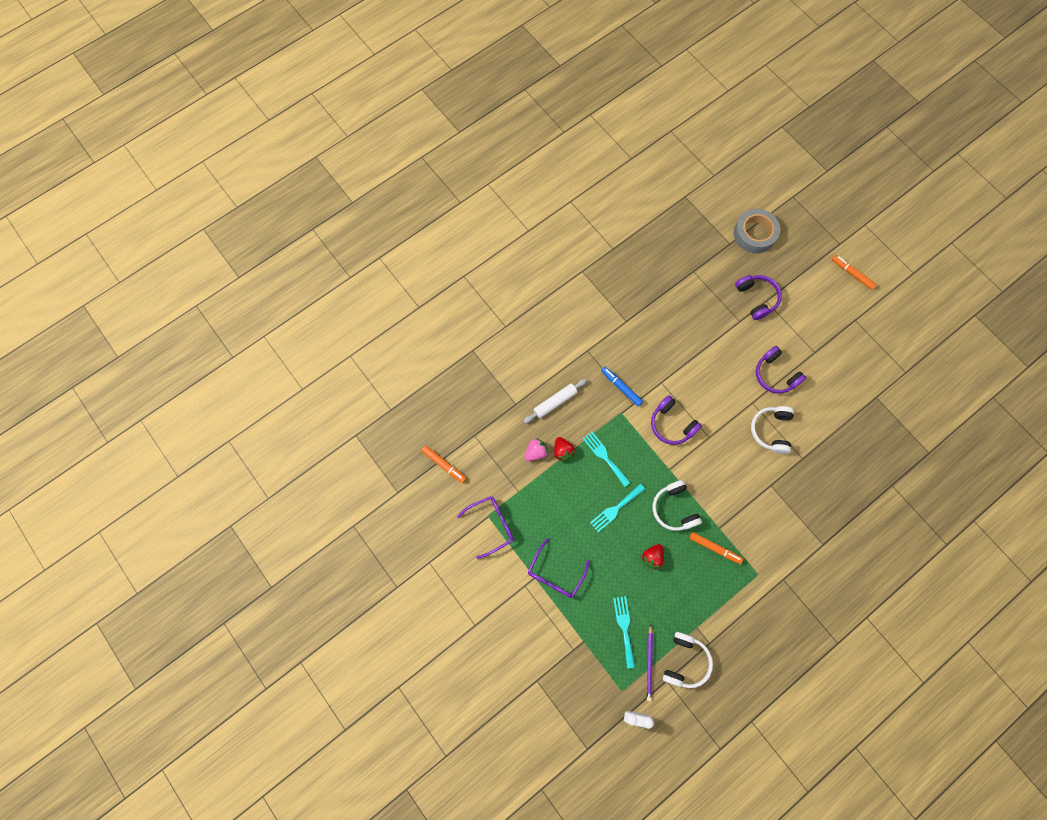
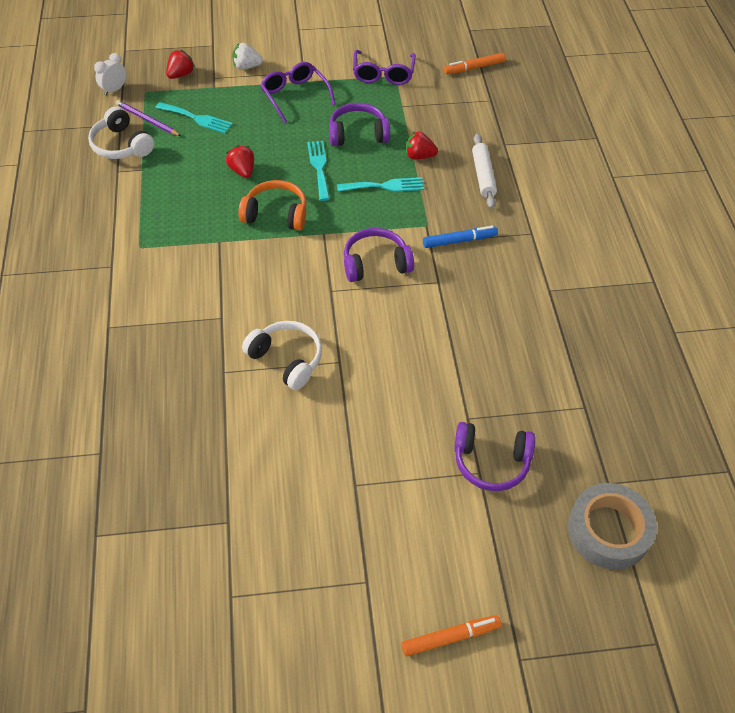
camera: 120 degrees right, 20 degrees down
pink strawberry [525,438,549,461] -> none
white headphones [653,480,702,531] -> orange headphones [239,180,307,231]
orange marker [689,532,743,564] -> none
purple headphones [756,346,806,394] -> purple headphones moved to [329,103,390,146]
none -> red strawberry [166,50,195,79]
none -> white strawberry [232,43,263,70]

